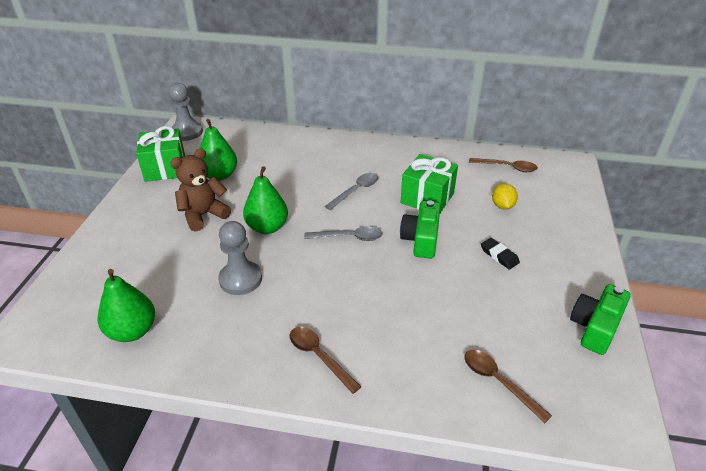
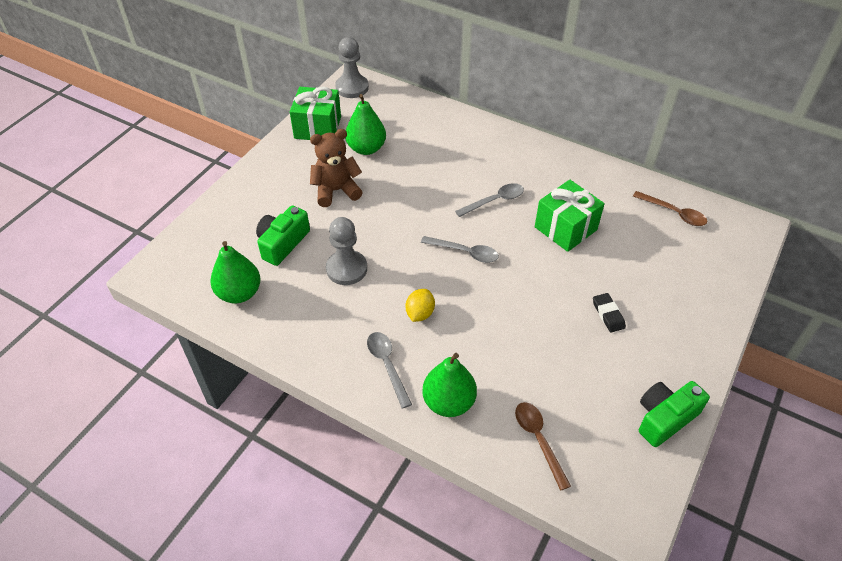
camera: 20 degrees right, 10 degrees up
green pear [243,166,288,234] -> green pear moved to [422,353,477,417]
brown spoon [290,327,361,394] -> grey spoon [367,332,412,408]
green camera [400,200,440,259] -> green camera moved to [256,205,310,266]
yellow lemon [492,183,518,210] -> yellow lemon moved to [406,289,435,322]

